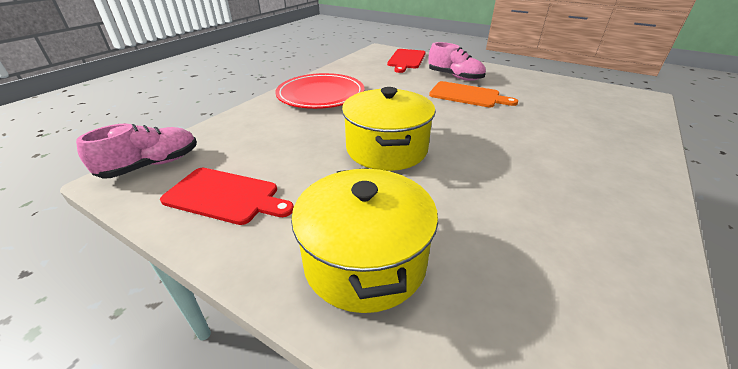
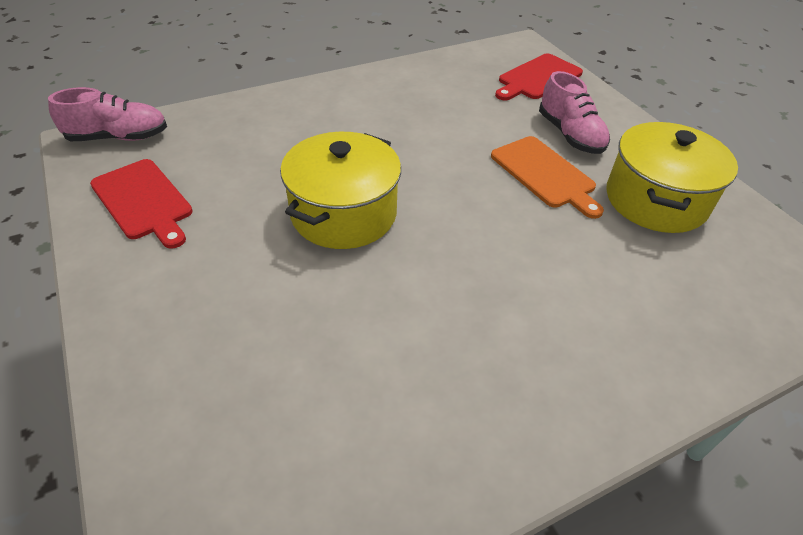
camera: 30 degrees right, 10 degrees up
red plate [275,73,365,109] -> none
yellow pot [291,168,438,313] -> yellow pot moved to [606,122,738,233]

